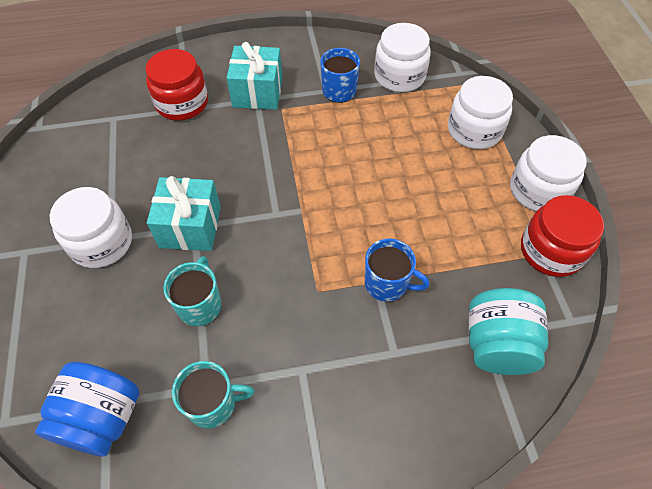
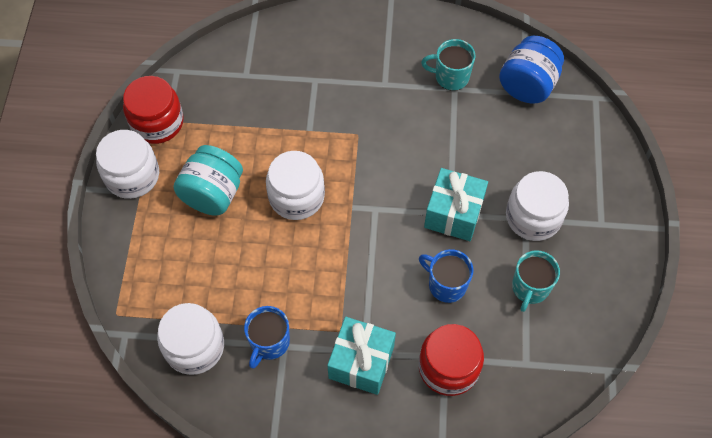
camera: 165 degrees left, 5 degrees up
turquoise mug [164,256,221,326] -> turquoise mug moved to [512,250,560,312]
blue mug [365,239,429,302] -> blue mug moved to [419,249,473,303]
white jar [448,76,513,149] -> white jar moved to [266,151,325,220]
turquoise jar [469,288,548,375] -> turquoise jar moved to [173,145,243,216]

